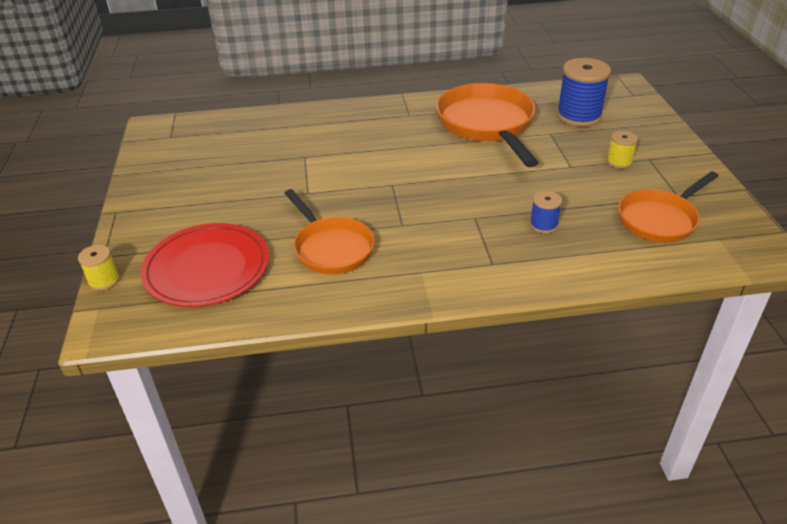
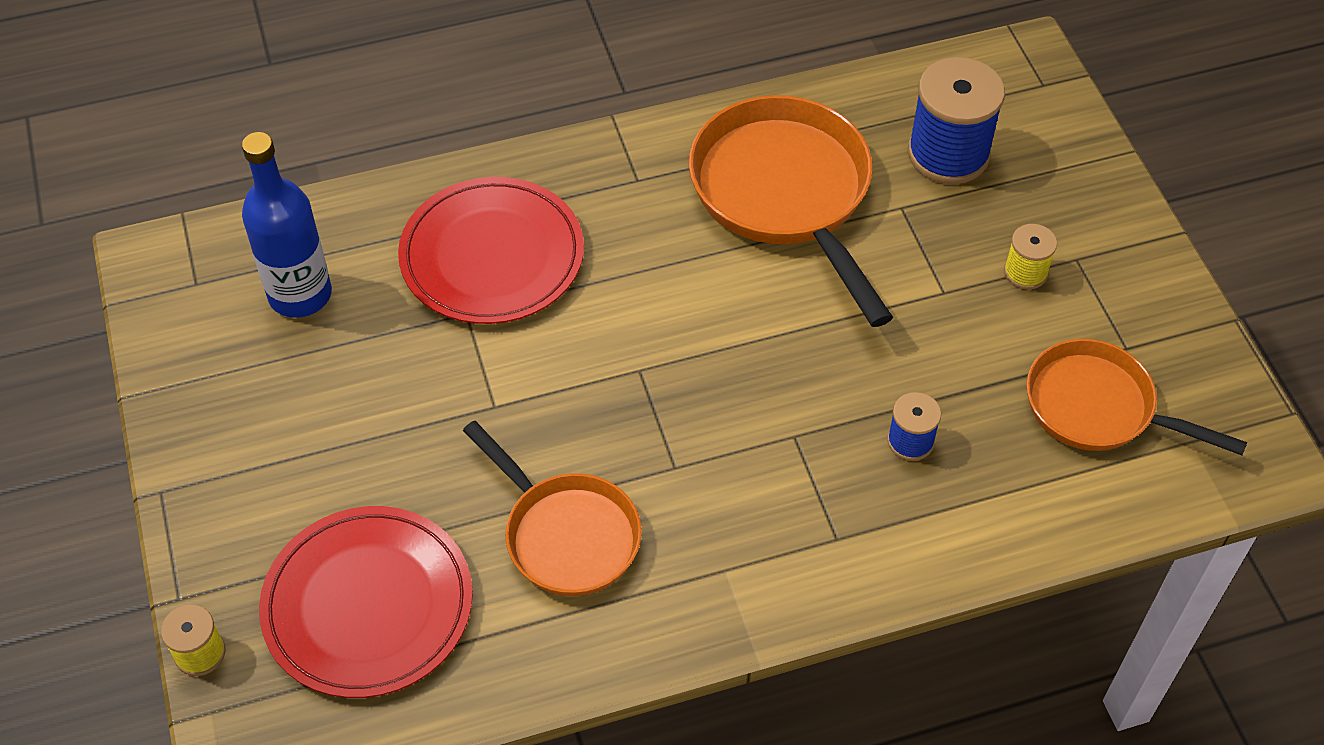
camera: 10 degrees left, 15 degrees up
orange pan [618,171,718,243] -> orange pan turned 75 degrees clockwise [1026,339,1247,455]
none -> blue bottle [242,132,332,318]
none -> red plate [398,177,584,324]

